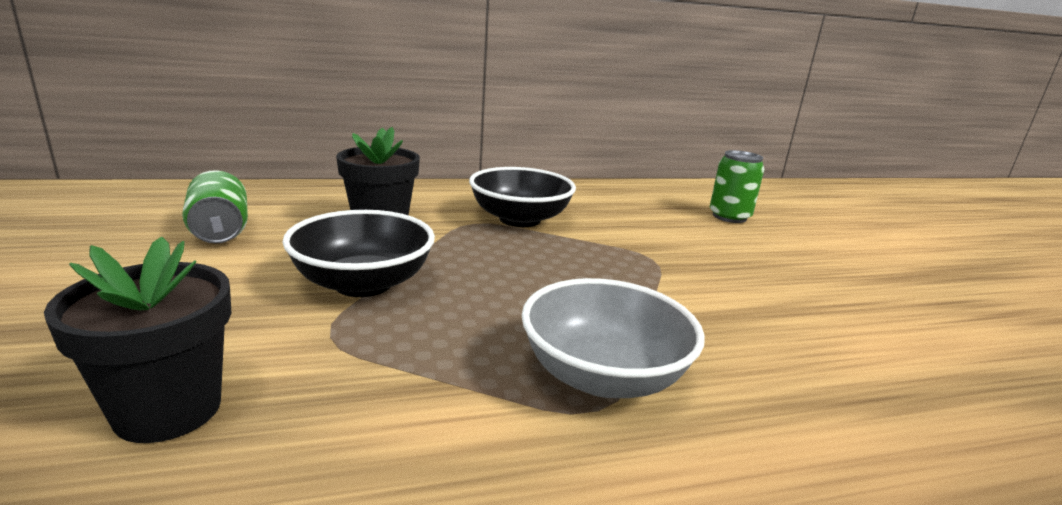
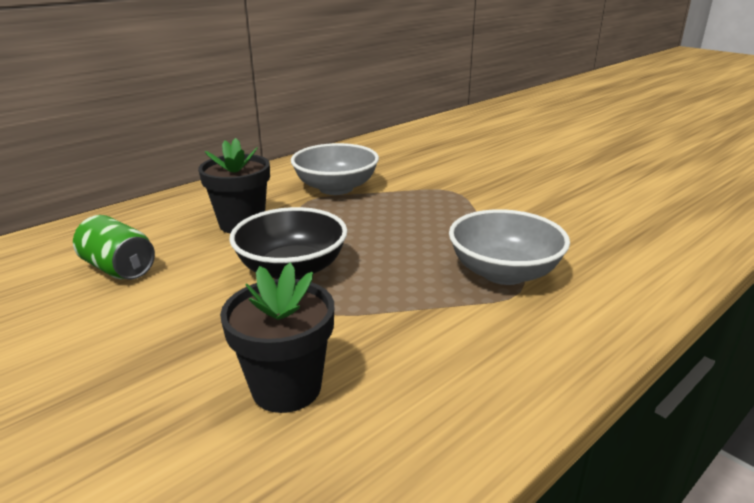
camera: 25 degrees left, 5 degrees up
black bowl [469,167,576,227] -> grey bowl [291,143,379,195]
green can [710,150,764,223] -> none

